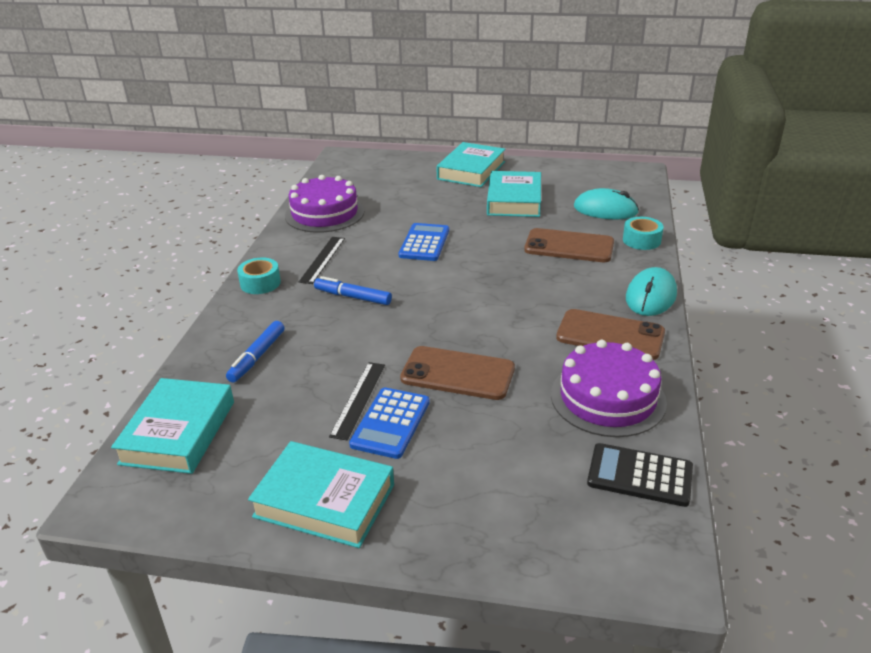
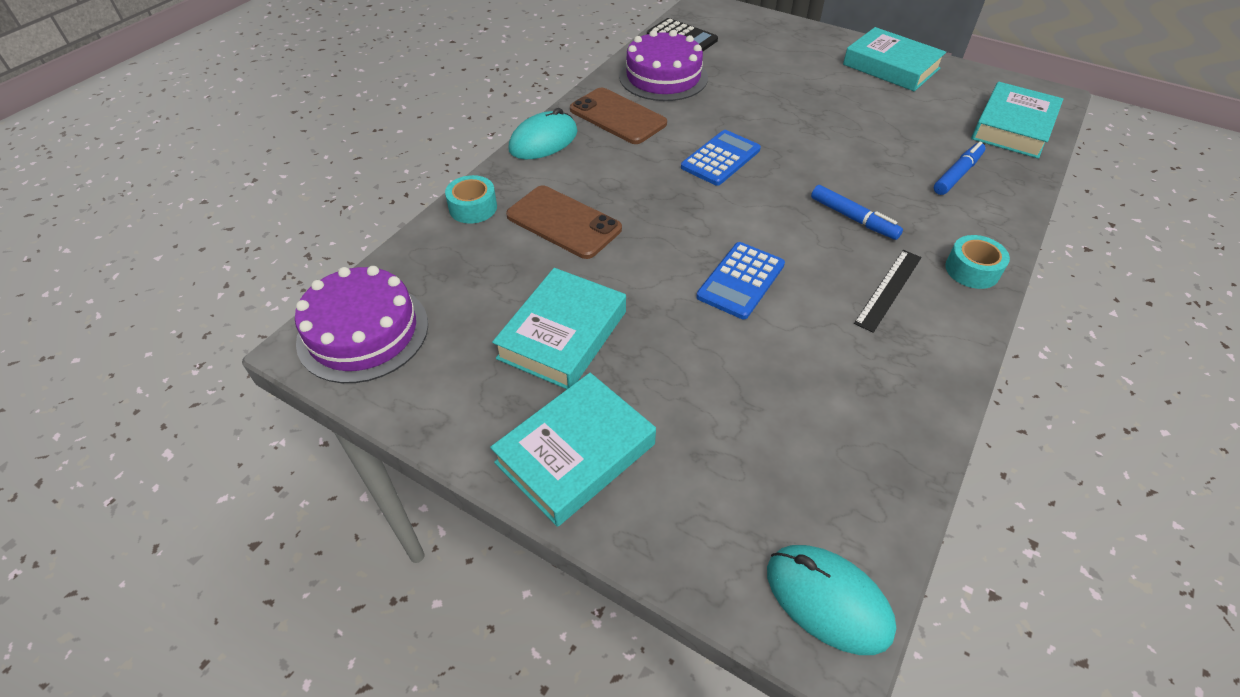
camera: 160 degrees left, 15 degrees up
purple cake [285,175,364,233] -> purple cake moved to [295,266,428,383]
black ruler [329,362,385,440] -> none
blue calculator [349,388,430,459] -> blue calculator moved to [681,130,761,186]
brown phone [400,346,515,400] -> none
turquoise mouse [574,188,639,219] -> turquoise mouse moved to [767,545,896,655]

